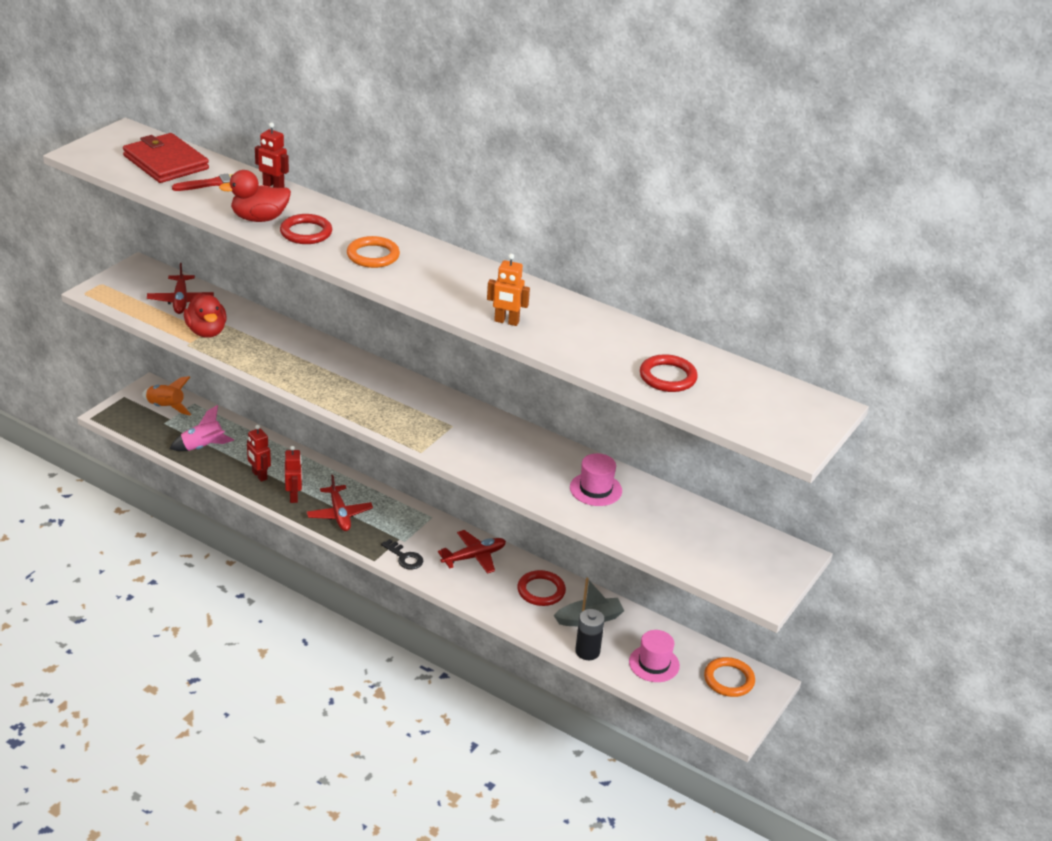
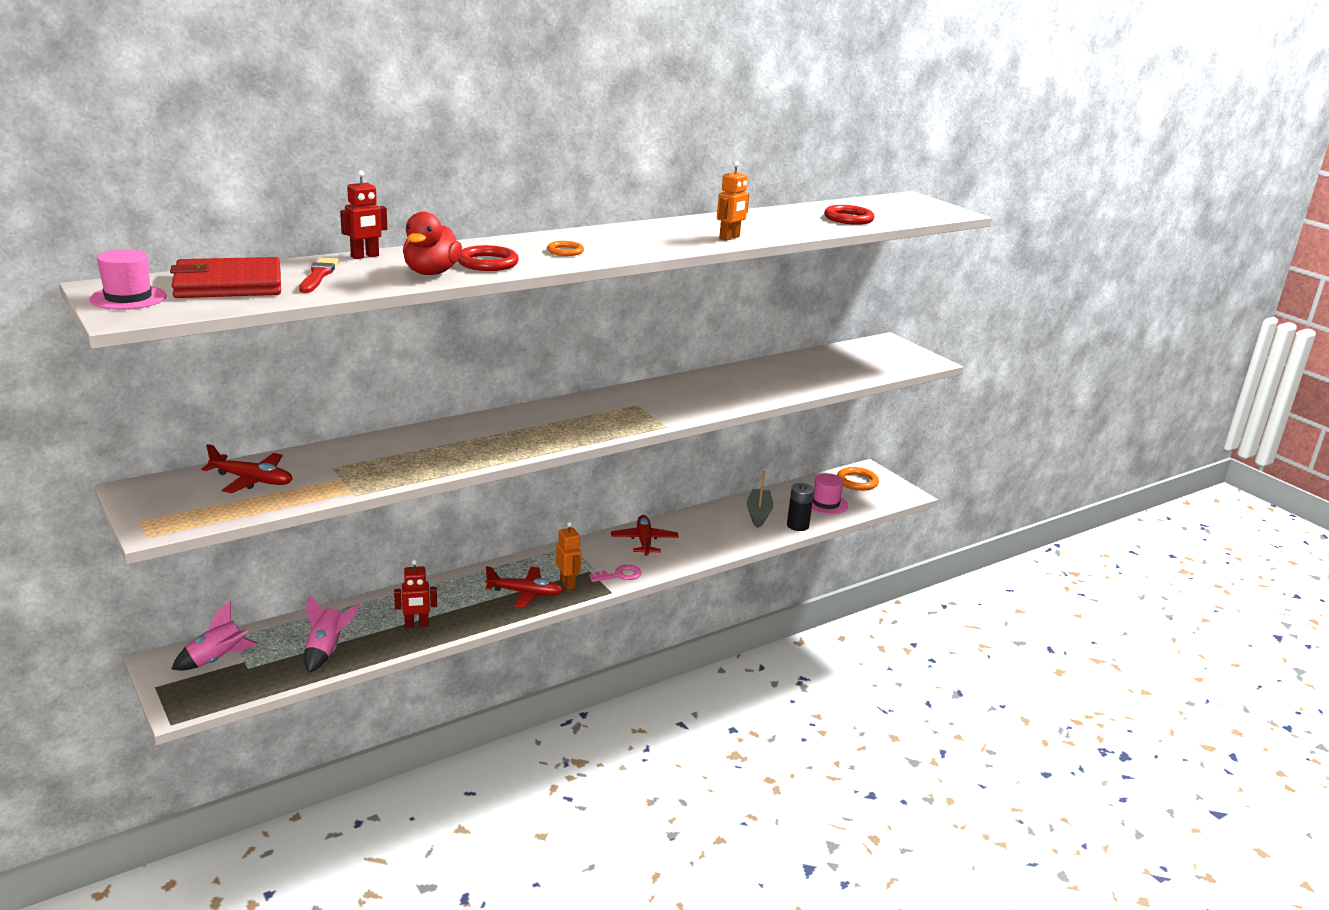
camera: 65 degrees left, 10 degrees down
orange rocket [142,376,191,415] -> pink rocket [171,601,258,670]
red duck [184,293,227,338] -> none
red robot [285,446,302,503] -> none
orange ring [347,236,400,268] -> orange ring [547,241,584,256], size x0.63
black key [381,539,423,570] -> pink key [589,565,641,582]
red ring [517,570,566,606] -> none
pink hat [570,453,622,506] -> pink hat moved to [89,249,166,310]
none -> orange robot [556,522,581,590]

